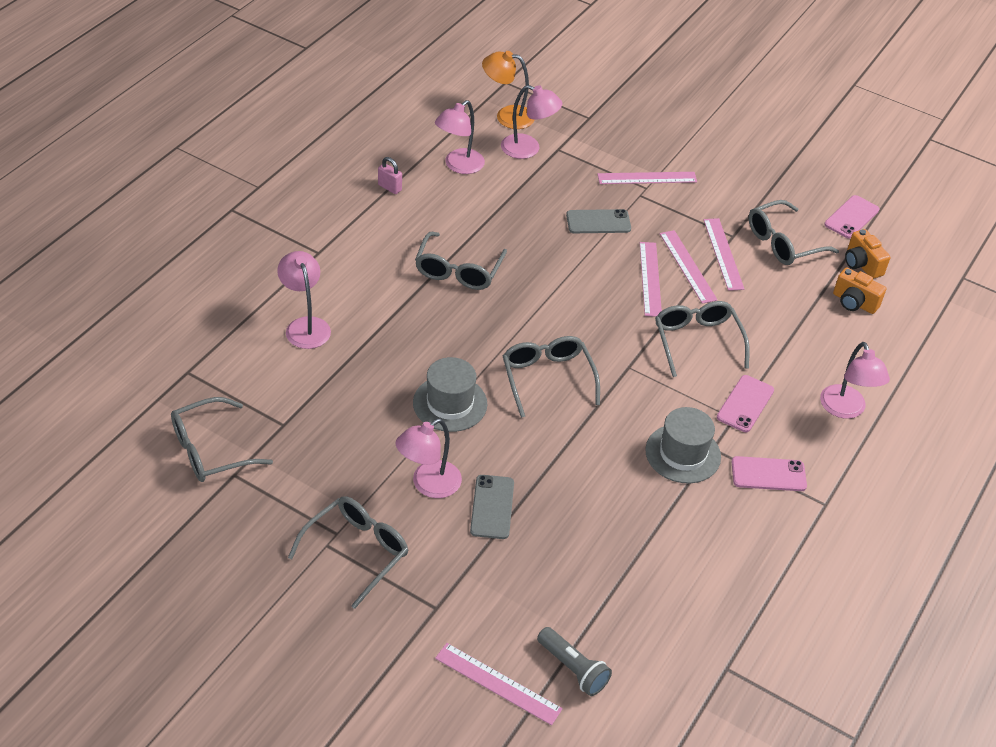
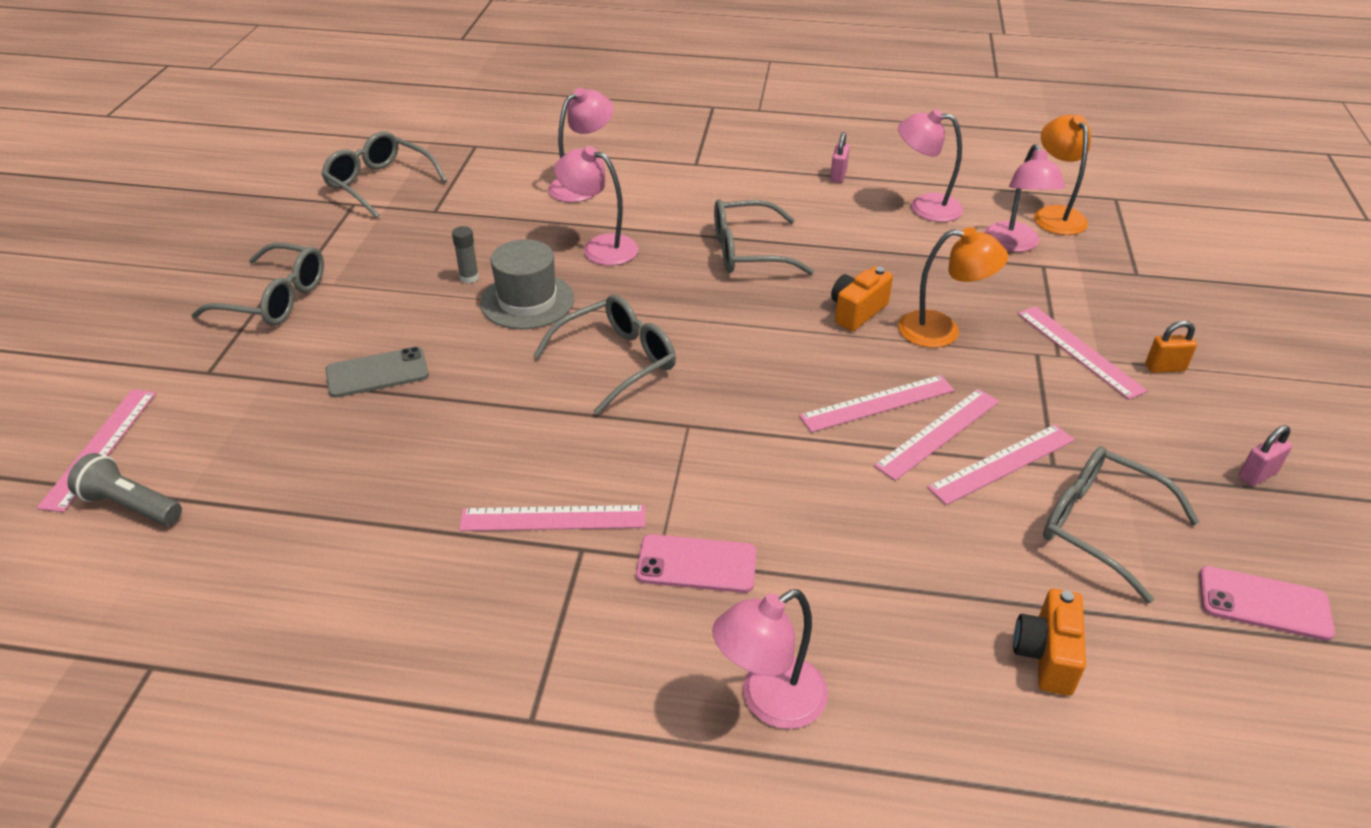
camera: 70 degrees right, 5 degrees down
pink lamp [396,419,462,498] -> pink lamp moved to [554,146,639,266]
grey flashlight [537,627,612,696] -> grey flashlight turned 90 degrees clockwise [68,453,182,526]
grey phone [566,209,631,233] -> orange lamp [898,227,1008,348]
grey hat [645,407,721,484] -> pink ruler [459,505,645,531]
grey glasses [655,301,750,377] -> none
pink phone [732,456,807,491] -> none
orange camera [845,229,890,279] -> orange camera moved to [831,266,893,331]
none -> grey glue stick [452,226,479,284]
none -> orange padlock [1146,321,1197,373]
none -> pink padlock [1239,425,1293,486]

